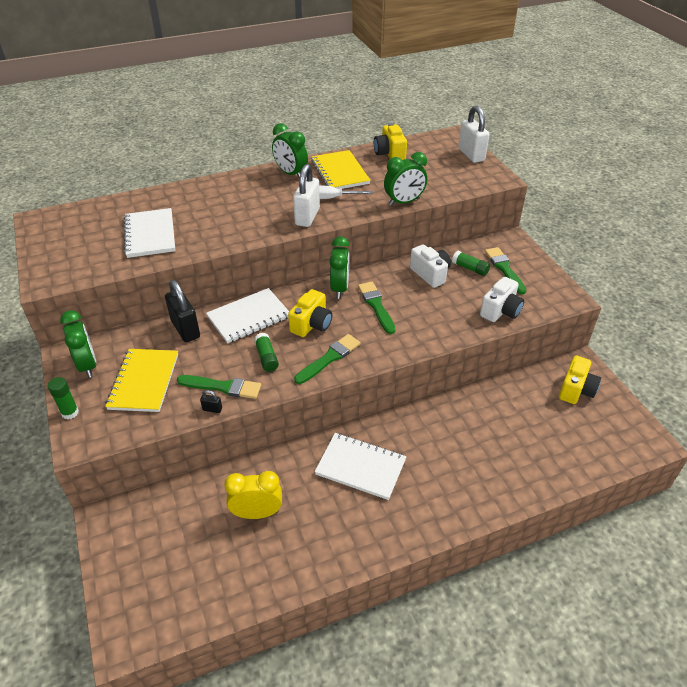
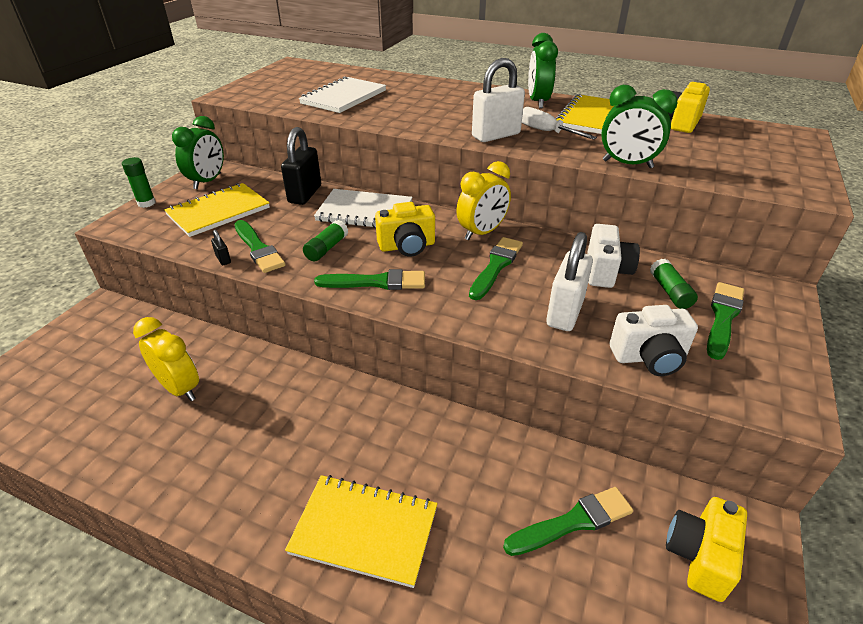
camera: 45 degrees right, 5 degrees down
white notebook [315,433,406,500] -> none
green clock [329,236,350,299] -> yellow clock [456,161,511,240]
white padlock [458,106,490,163] -> white padlock moved to [546,232,593,331]
yellow camera [559,356,601,404] -> yellow camera turned 135 degrees clockwise [666,497,747,602]
none -> yellow notebook [285,475,438,588]
none -> green brush [503,487,633,556]

